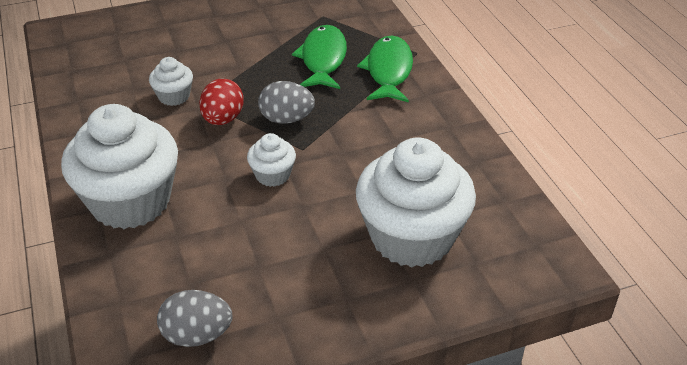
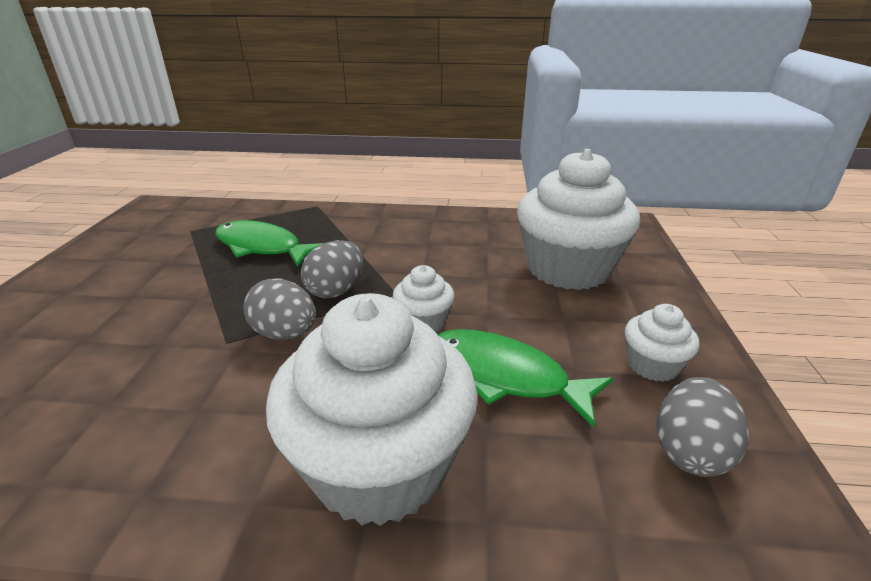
camera: 65 degrees left, 10 degrees down
white cupcake [149,57,193,106] -> white cupcake moved to [625,304,699,382]
red egg [199,79,244,125] -> grey egg [243,279,315,340]
green fish [357,36,413,102] -> green fish moved to [438,329,613,427]

